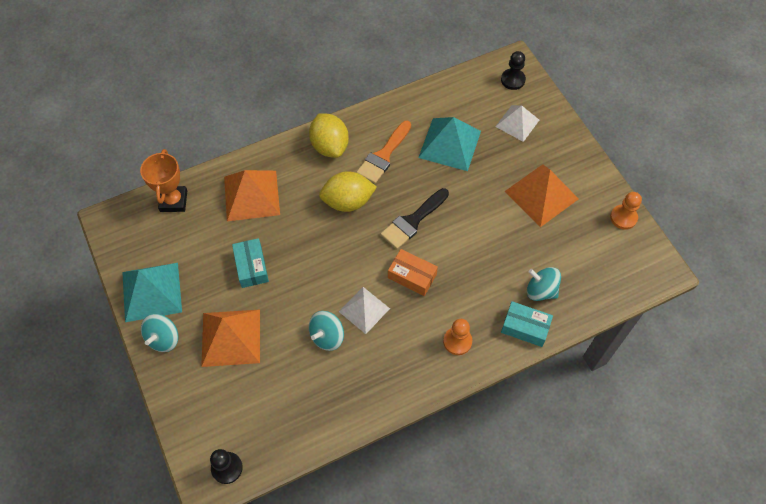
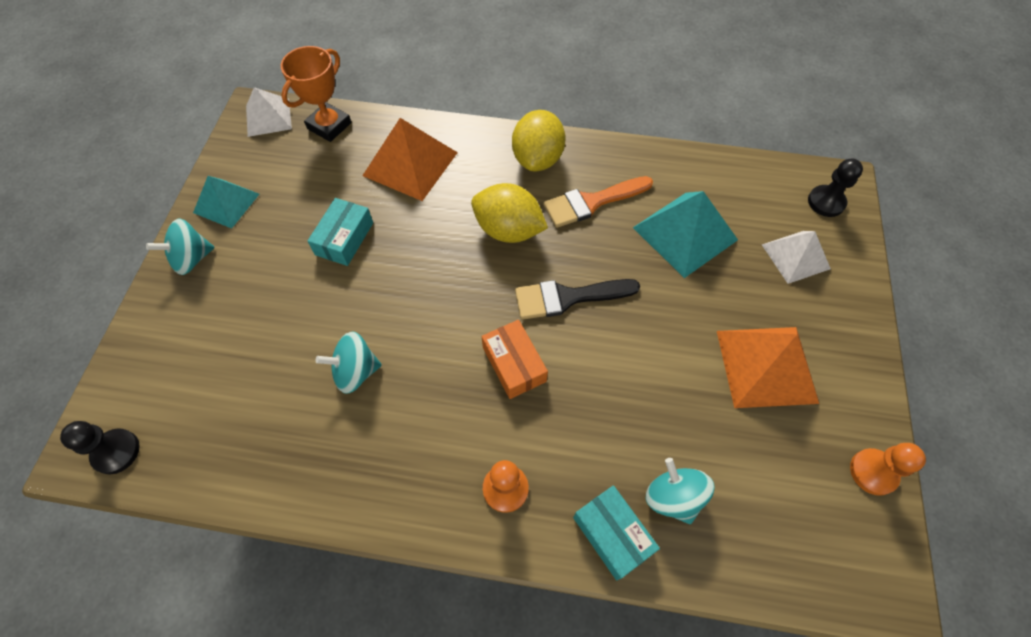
camera: 35 degrees right, 0 degrees up
turquoise pyramid [122,263,182,322] -> turquoise pyramid [193,176,259,228], size x0.65
orange pyramid [201,310,260,367] -> none
white pyramid [339,287,390,334] -> white pyramid moved to [246,87,292,137]

